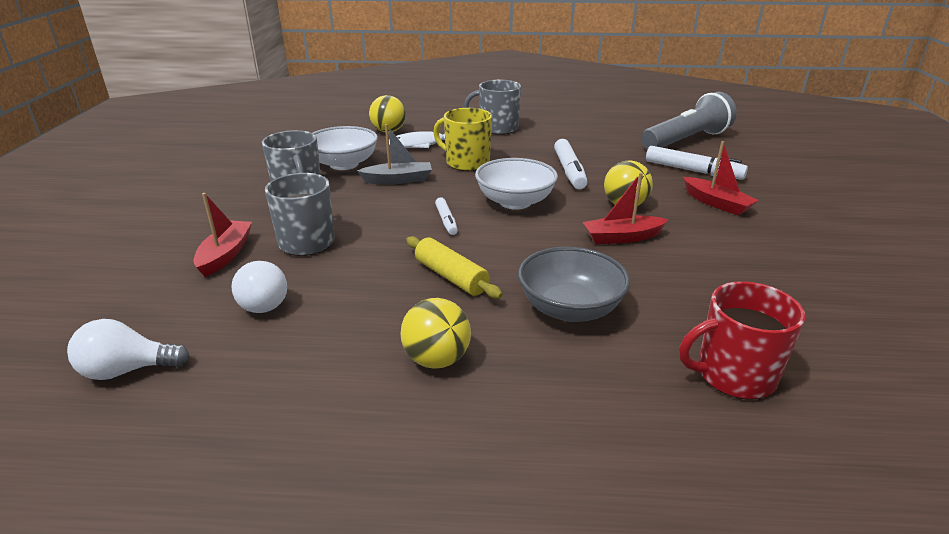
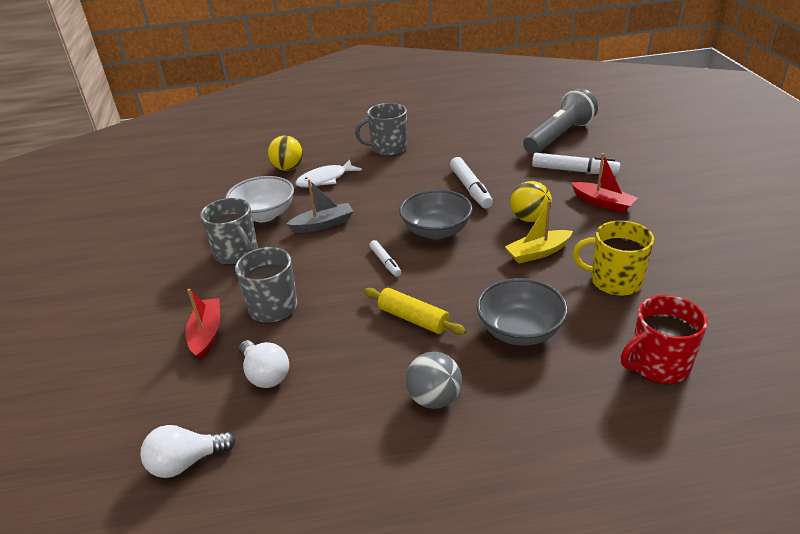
camera: 10 degrees left, 5 degrees up
yellow ball [401,298,471,368] -> grey ball [406,352,462,409]
yellow mug [433,108,492,171] -> yellow mug moved to [573,220,654,296]
white bowl [475,158,558,210] -> grey bowl [399,189,472,239]
red boat [583,172,669,244] -> yellow boat [505,200,573,264]

